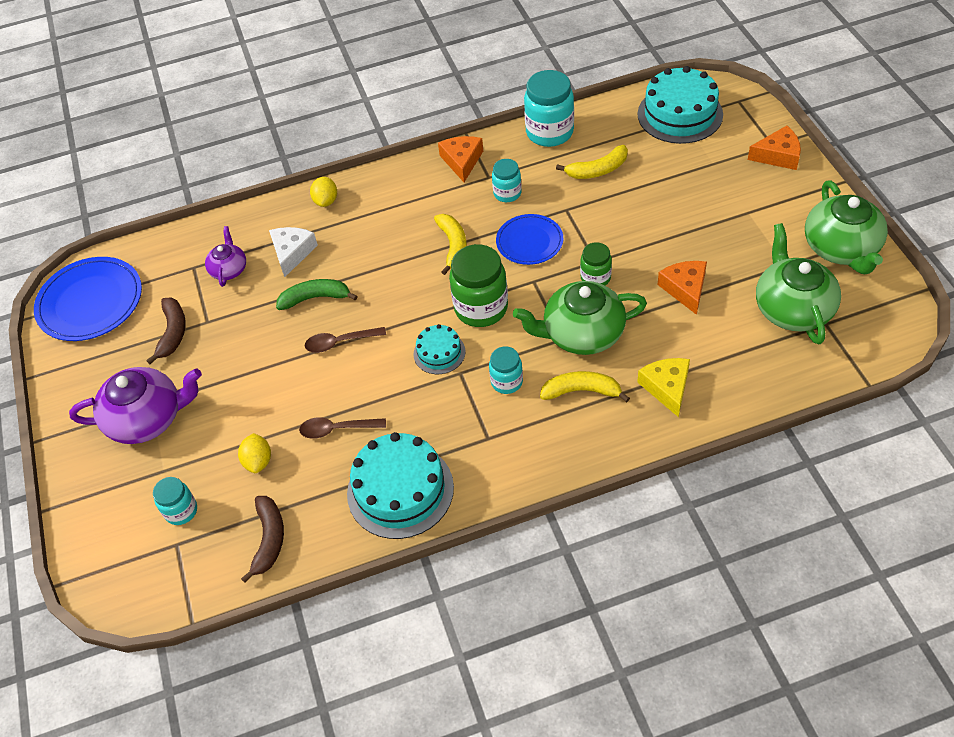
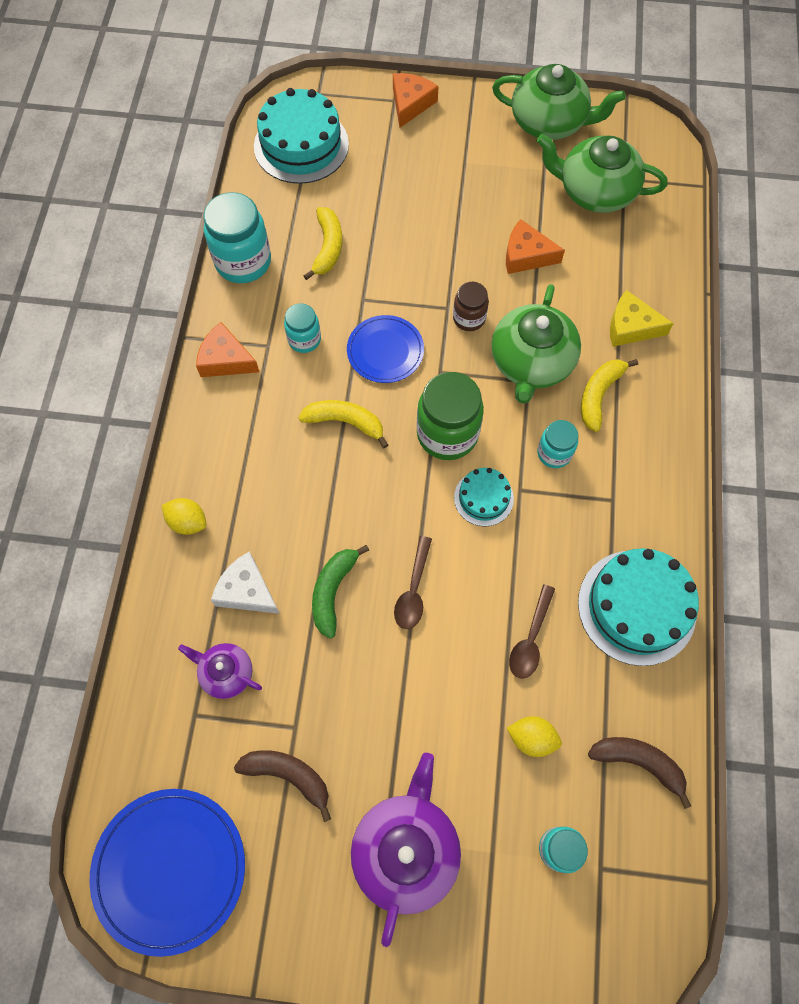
camera: 70 degrees left, 15 degrees up
green jar [580,242,612,286] -> brown jar [453,282,489,331]

